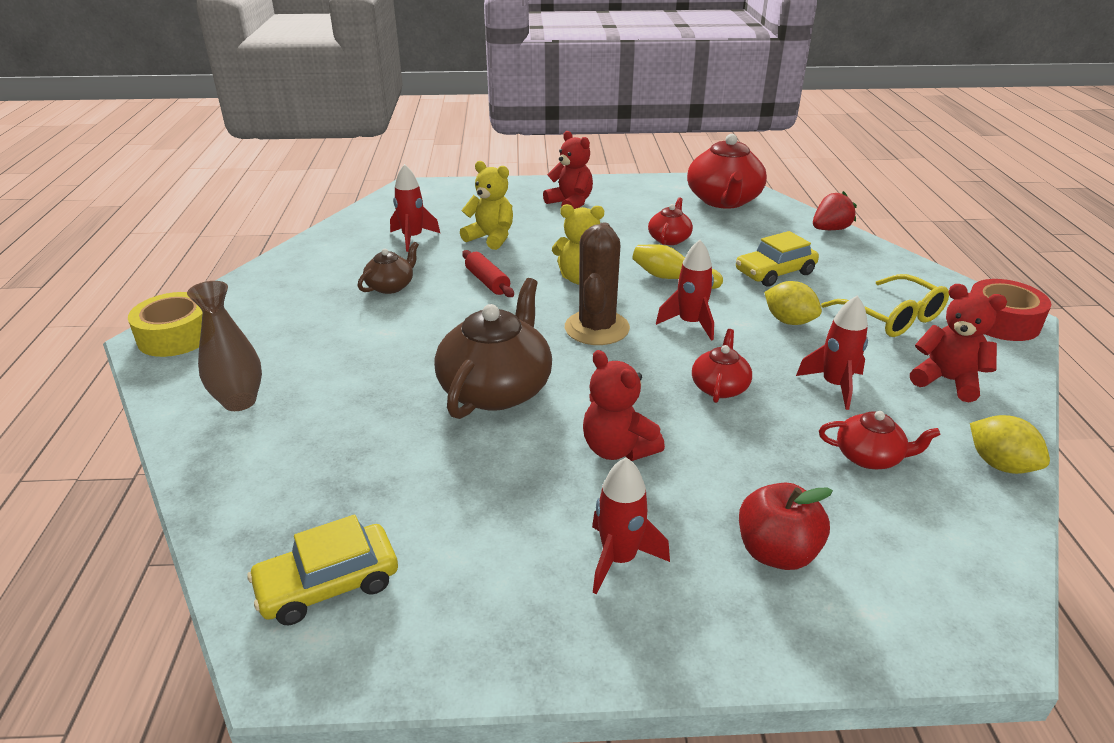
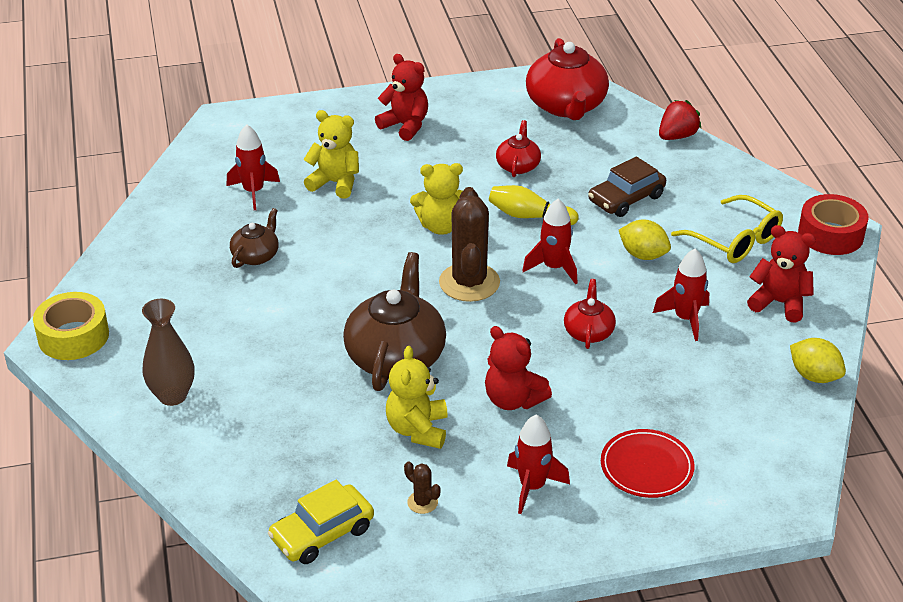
camera: 10 degrees left, 5 degrees up
red rolling pin [462,250,514,297] -> none
yellow car [736,231,819,287] -> brown car [588,156,666,217]
red apple [739,483,833,570] -> red plate [601,429,694,498]
red teapot [819,411,940,469] -> none
none -> yellow teddy bear [386,346,448,449]
none -> brown cactus [404,461,441,514]

